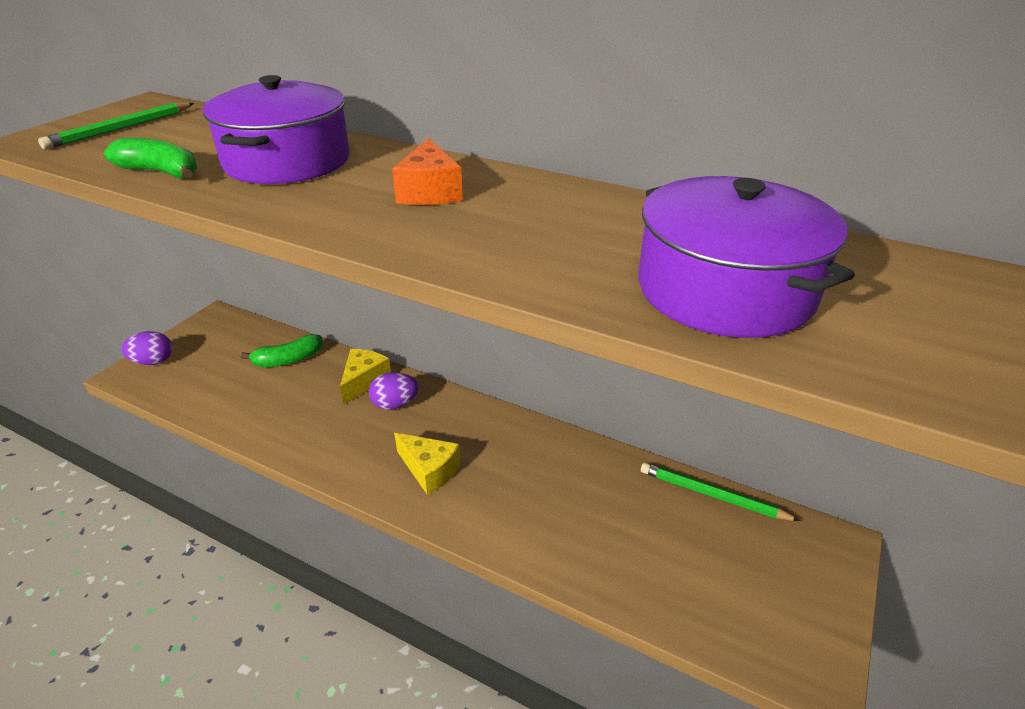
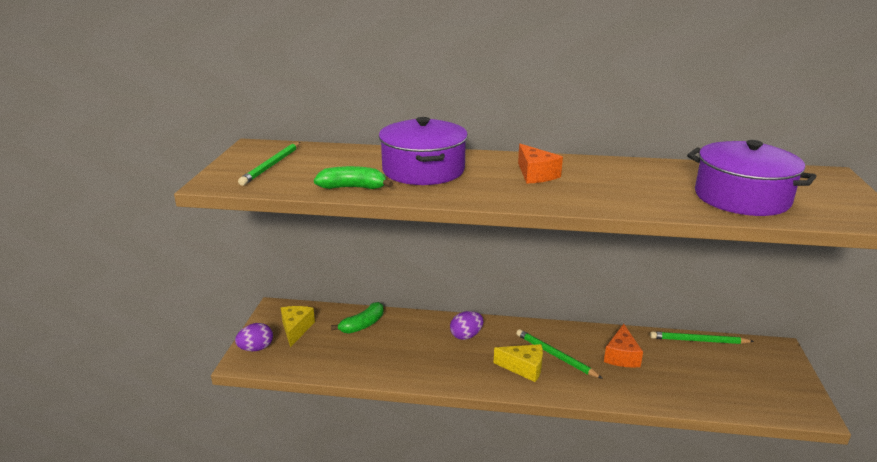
camera: 20 degrees left, 10 degrees down
yellow cheese [340,349,391,405] -> yellow cheese moved to [281,306,315,347]
none -> green pencil [516,329,603,379]
none -> orange cheese [604,324,643,368]

